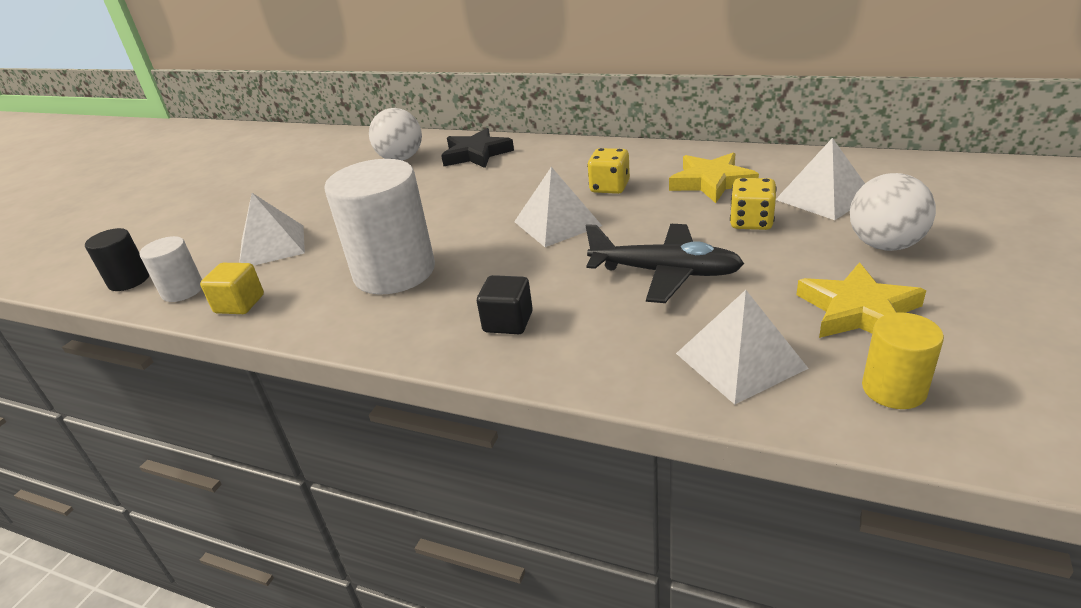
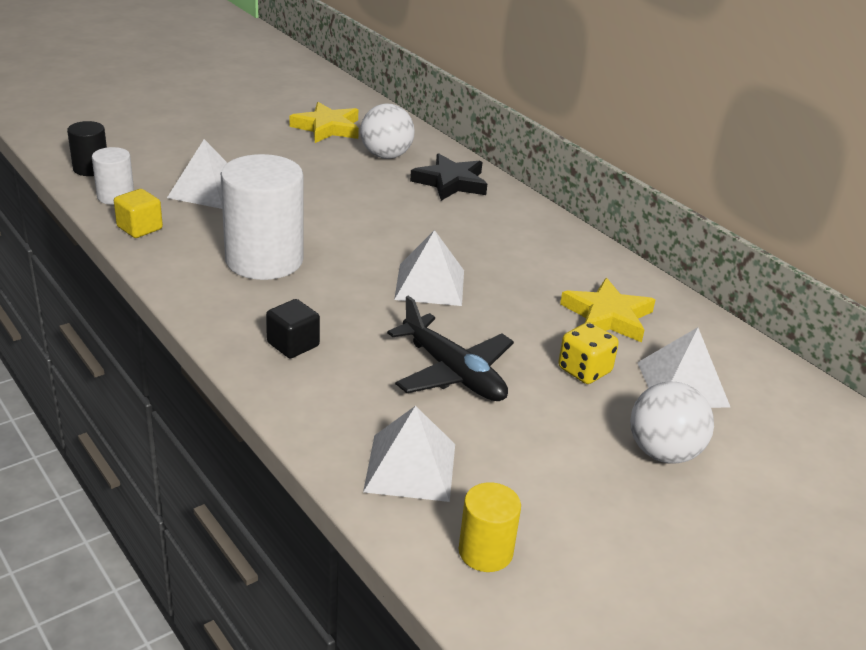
camera: 25 degrees right, 0 degrees up
yellow dice [587,148,630,194] -> none
yellow star [796,262,926,338] -> yellow star moved to [289,102,359,143]

